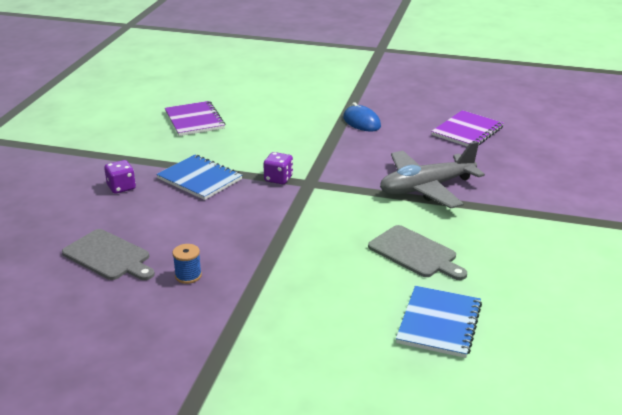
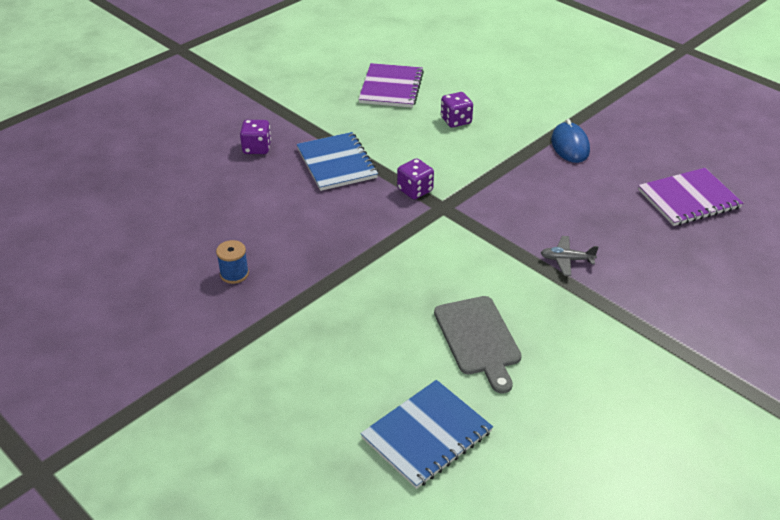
camera: 30 degrees right, 10 degrees up
grey cutting board [62,229,155,280] -> none
grey plane [380,141,485,209] -> grey plane [541,236,599,276], size x0.40
none -> purple dice [441,92,473,128]

